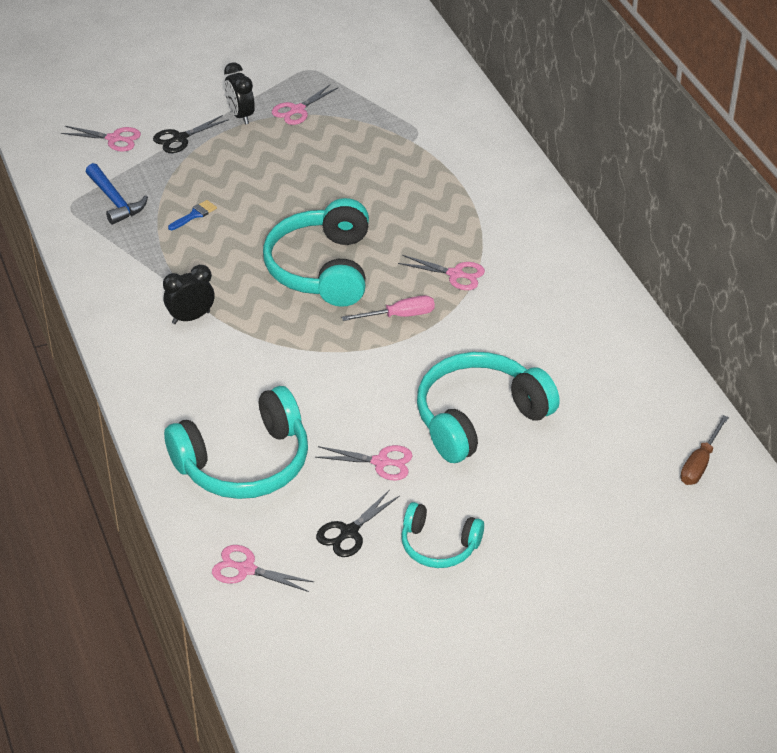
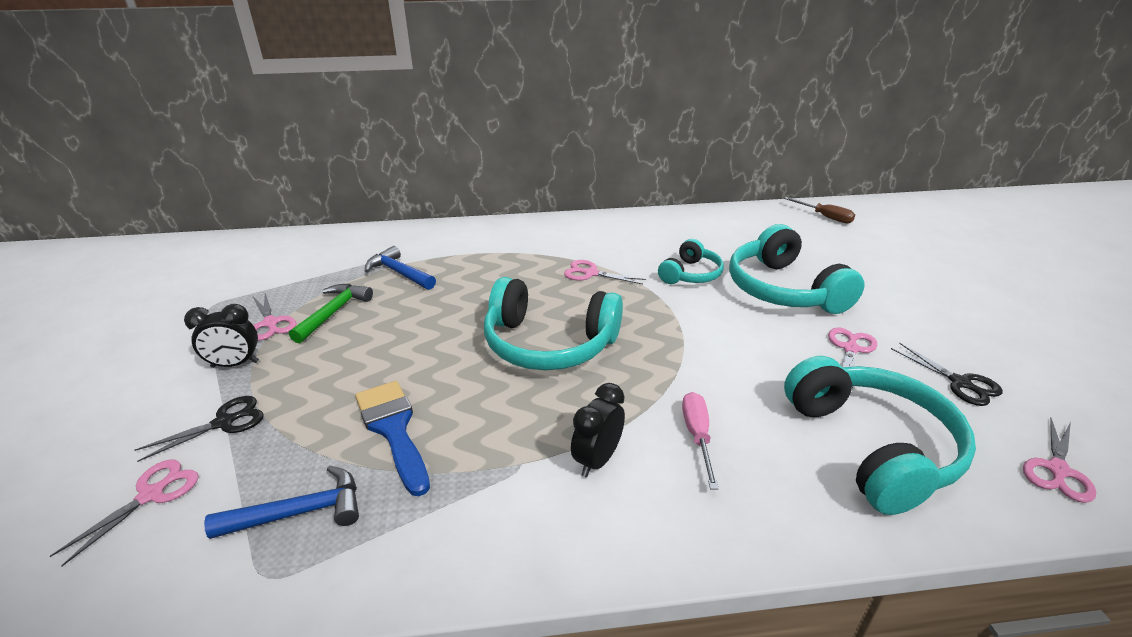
camera: 75 degrees left, 10 degrees down
black scissors [153,115,229,153] -> black scissors turned 105 degrees counterclockwise [134,396,264,462]
black clock [163,265,214,324] -> black clock turned 45 degrees clockwise [571,383,625,477]
blue brush [168,200,217,230] -> blue brush [355,381,430,496], size x2.09
pink screwdriver [342,295,435,321] -> pink screwdriver moved to [682,392,719,489]
pink scissors [398,255,485,290] -> pink scissors turned 105 degrees counterclockwise [564,260,646,284]
turquoise headphones [401,502,484,568] -> turquoise headphones moved to [658,239,724,284]
none -> green hammer [289,284,373,343]
none -> blue hammer [365,246,436,290]

